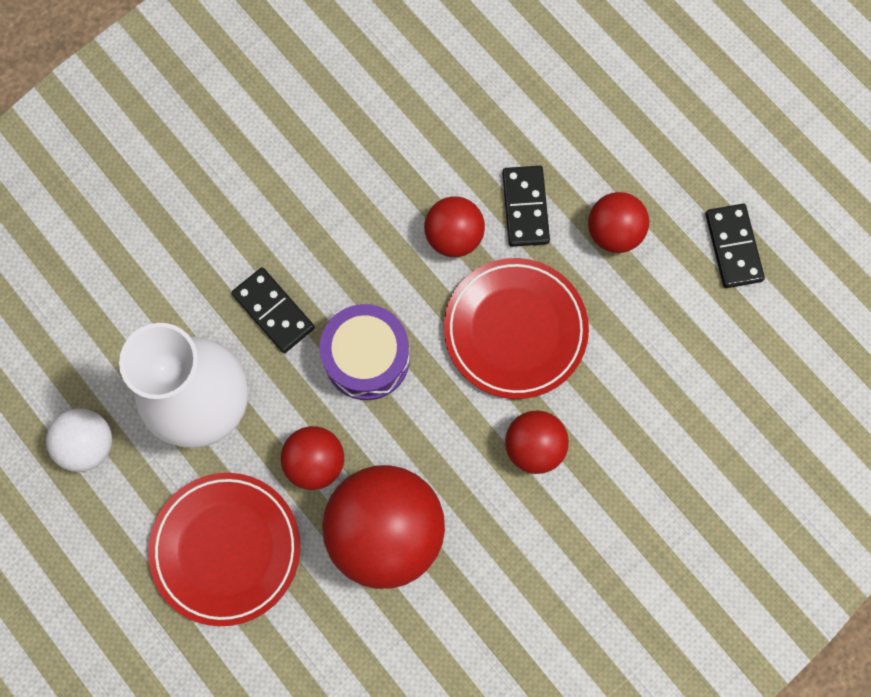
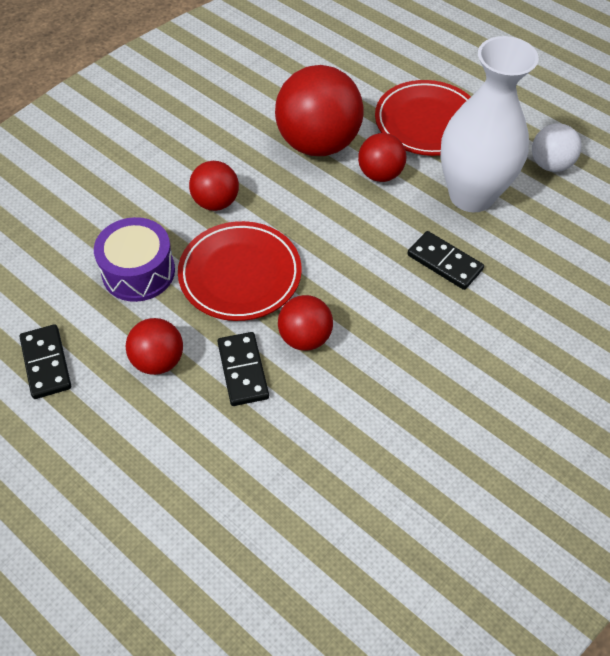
camera: 170 degrees right, 20 degrees down
purple drum [320,304,410,400] -> purple drum moved to [94,217,175,302]

